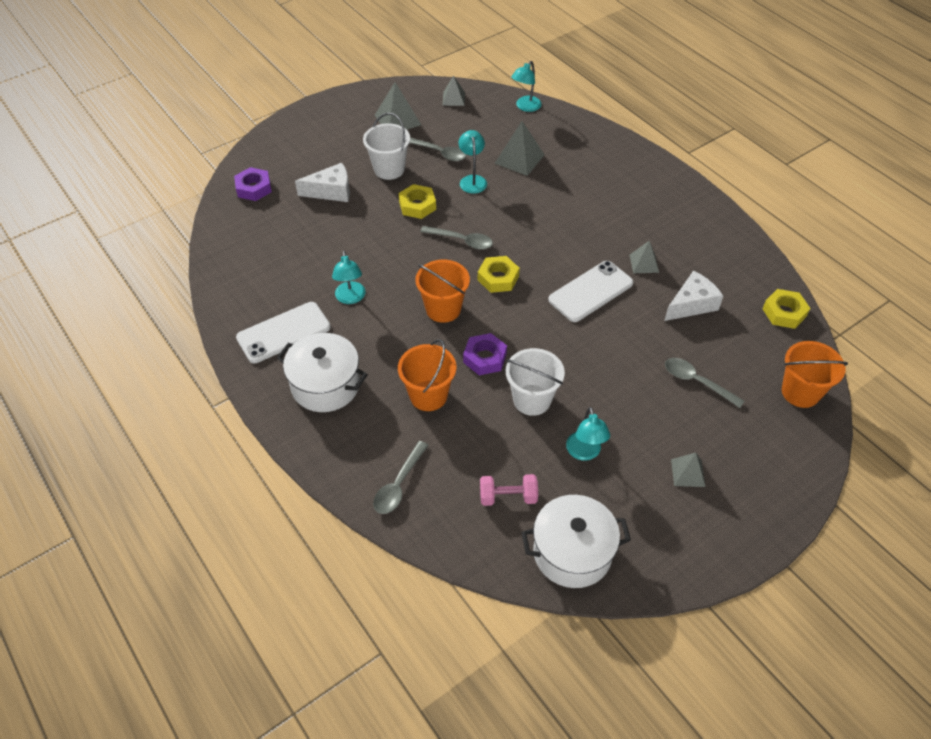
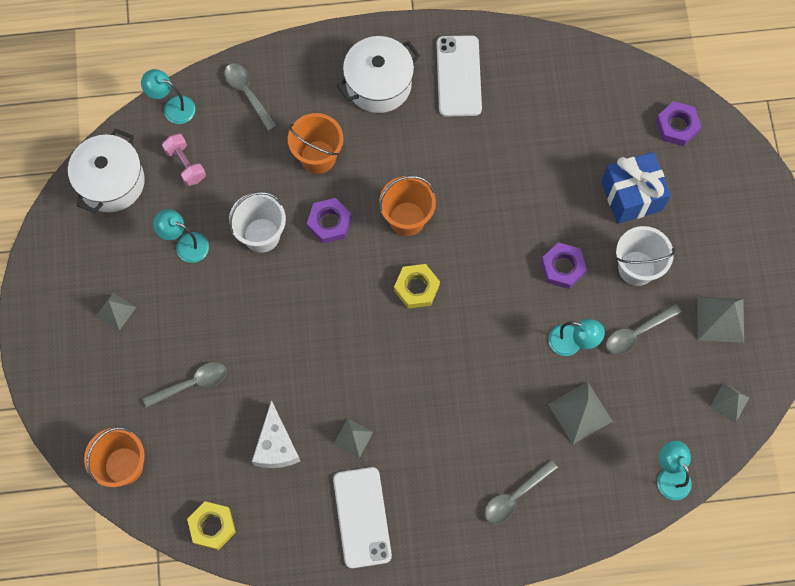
camera: 120 degrees right, 20 degrees up
white cheese [295,163,350,202] -> blue gift [601,152,671,224]
turquoise lamp [332,251,365,304] -> turquoise lamp moved to [141,69,195,124]
yellow nut [399,184,436,219] -> purple nut [541,242,587,289]
grey spoon [420,226,493,250] -> grey spoon moved to [484,460,558,524]
pink dumbbell [480,474,538,506] -> pink dumbbell turned 60 degrees counterclockwise [162,134,206,186]
white phone [548,261,634,322] -> white phone moved to [333,467,392,568]

